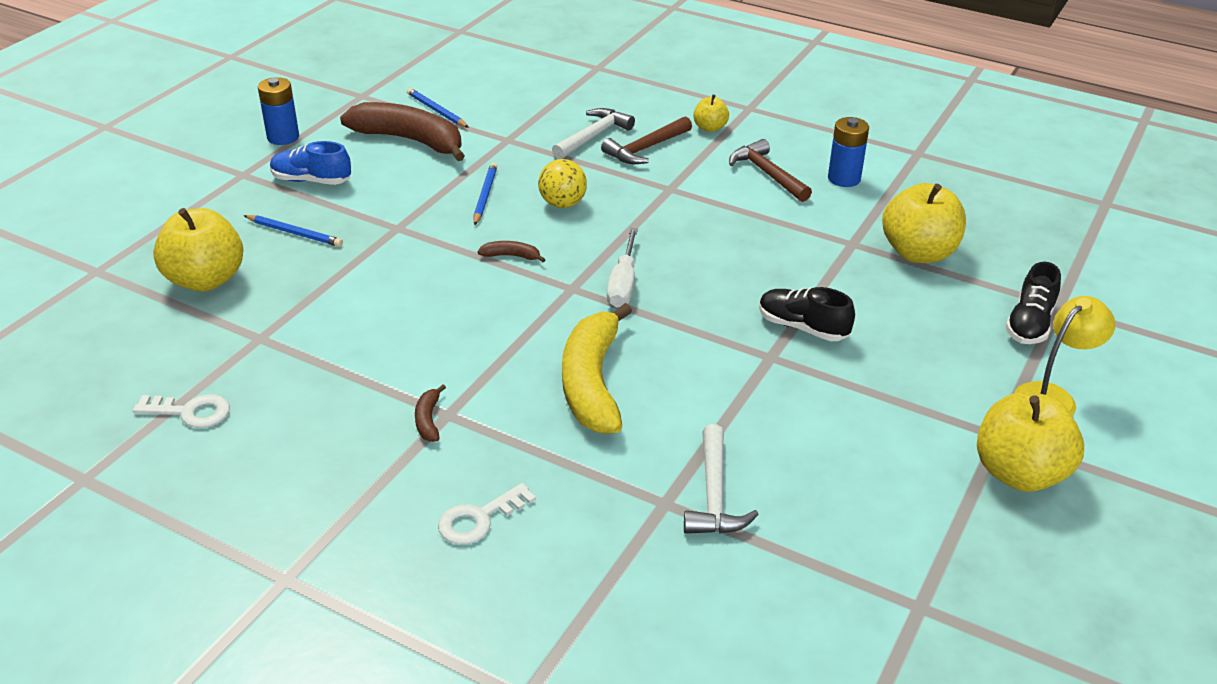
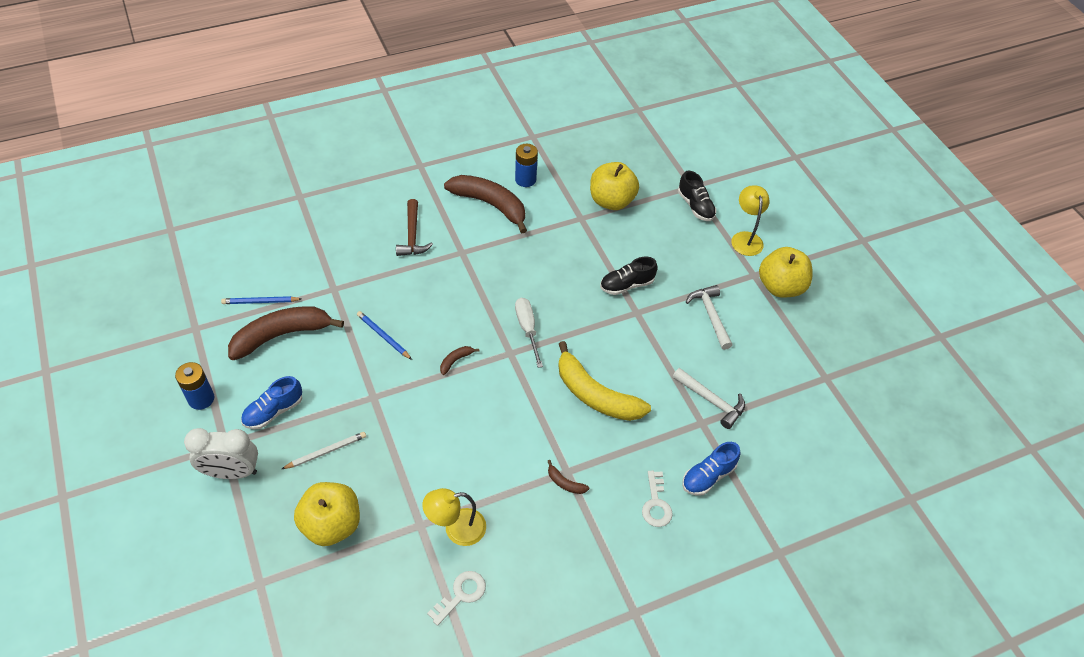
camera: 55 degrees left, 15 degrees up
blue pencil [243,215,343,247] -> white pencil [282,432,366,469]
yellow ball [538,159,587,208] -> none
white hammer [552,108,635,159] -> white hammer moved to [686,285,733,350]
white screwdriver [607,228,638,308] -> white screwdriver turned 150 degrees counterclockwise [515,298,543,368]
yellow apple [693,94,729,132] -> none
brown hammer [729,139,812,202] -> brown banana [444,175,527,233]
none -> white clock [184,428,258,479]
none -> yellow lamp [422,488,486,546]
none -> blue shoe [682,442,741,496]

